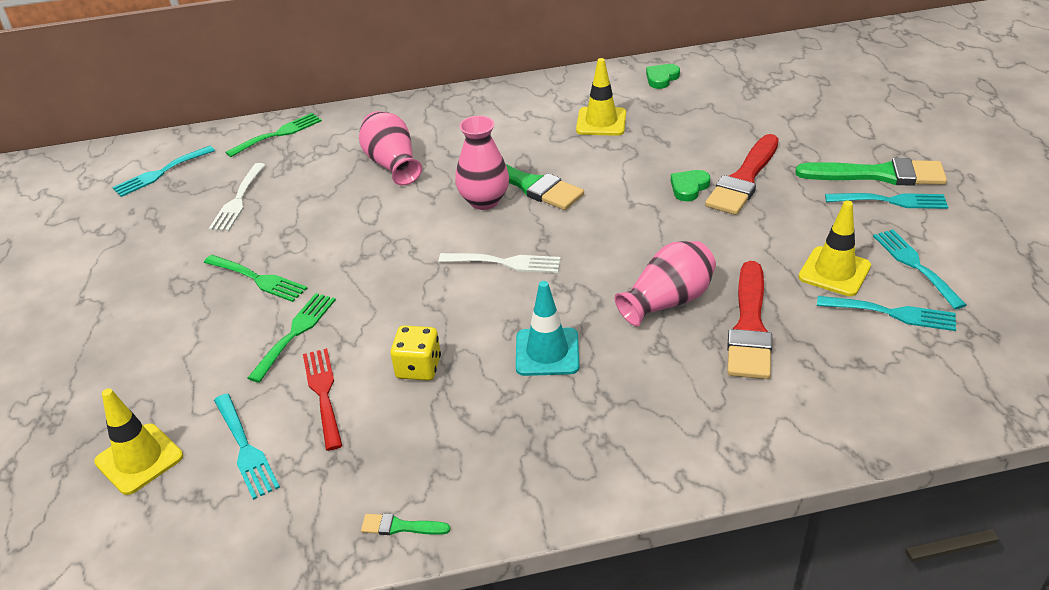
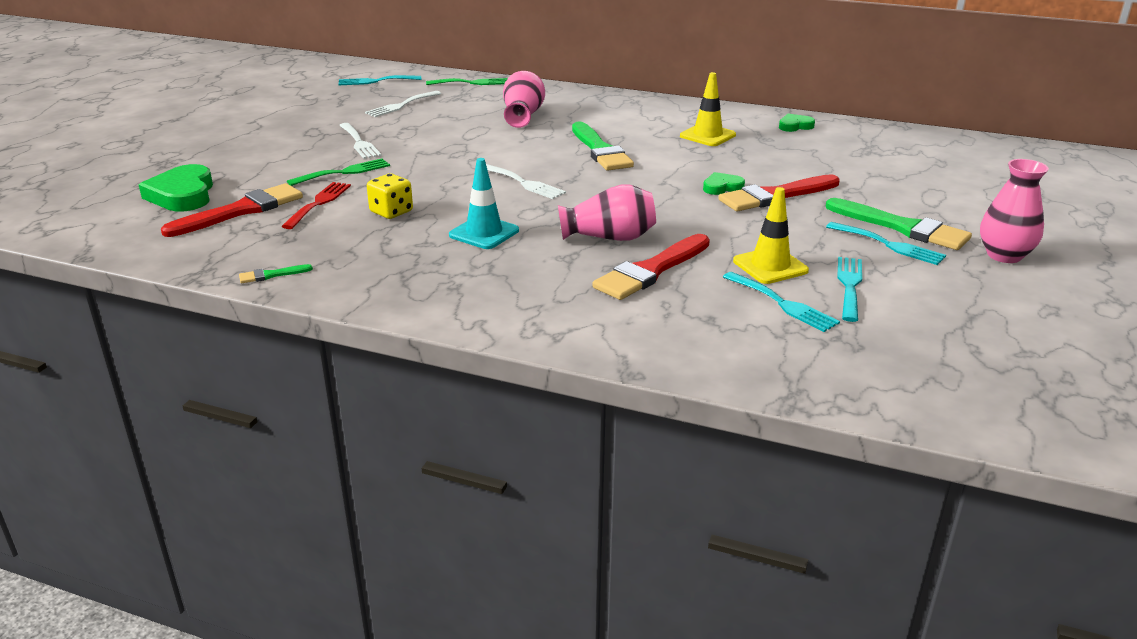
camera: 30 degrees right, 10 degrees down
yellow traffic cone [94,388,183,495] -> green heart [139,164,213,211]
green fork [204,255,307,302] -> white fork [339,123,382,159]
turquoise fork [214,393,280,500] -> red brush [161,183,303,237]
green brush [361,514,451,535] -> green brush turned 60 degrees counterclockwise [239,264,313,283]
pink vase [455,116,509,210] -> pink vase moved to [980,159,1049,263]

